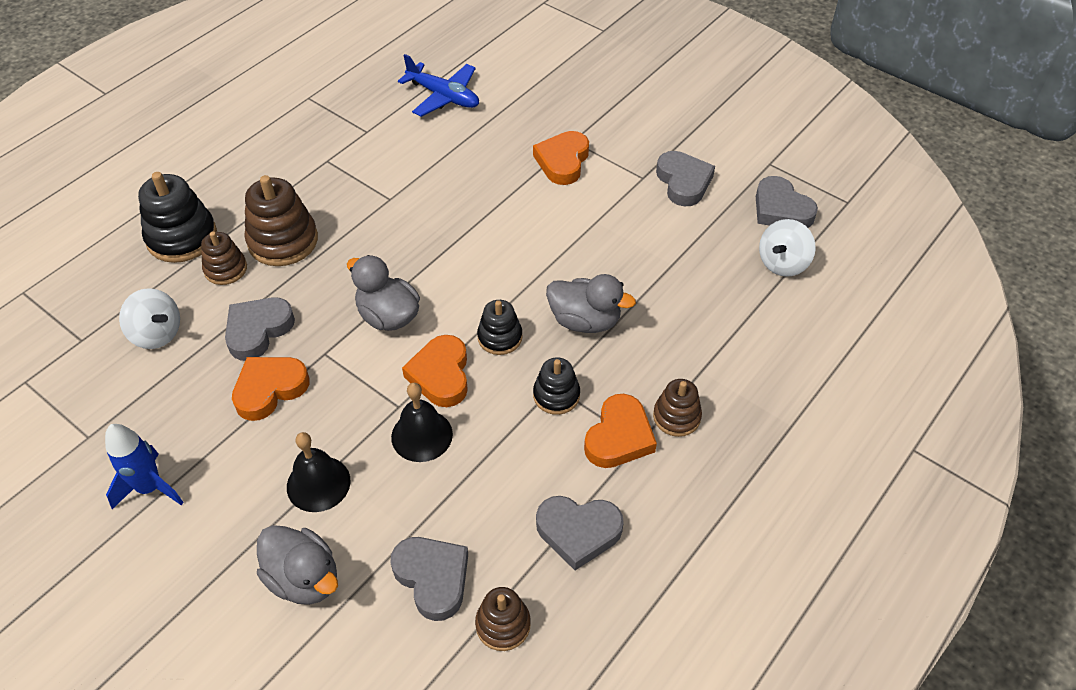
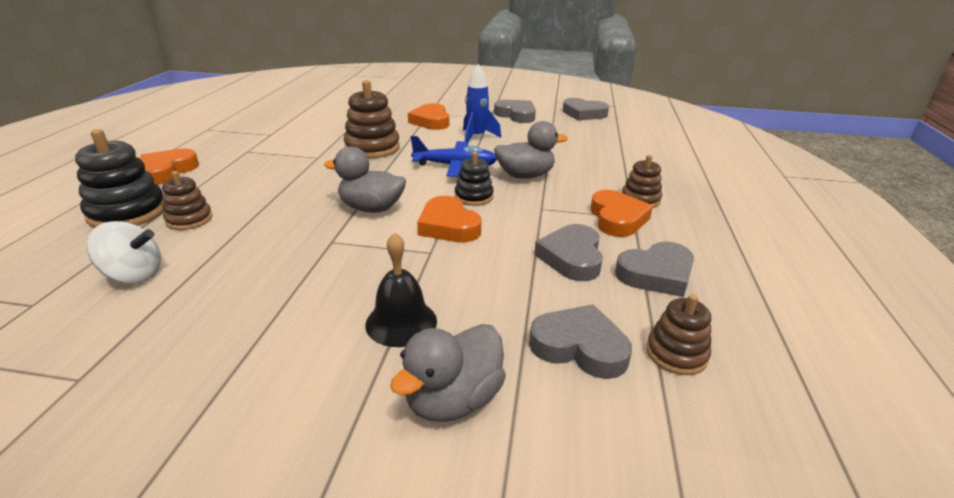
camera: 30 degrees left, 20 degrees down
blue rocket [105,424,184,509] -> blue rocket moved to [463,64,501,144]
grey heart [225,297,295,361] -> grey heart moved to [534,224,603,281]
orange heart [232,357,309,421] -> orange heart moved to [140,148,199,185]
brown stacking toy [244,175,318,266] -> brown stacking toy moved to [343,80,400,159]
grey duck [257,525,338,605] -> grey duck turned 120 degrees clockwise [390,324,506,422]
black bell [391,383,453,462] -> none
blue plane [398,54,479,117] -> blue plane moved to [411,136,497,177]
black stacking toy [533,357,580,415] -> none
white spinning top [759,219,816,277] -> none

